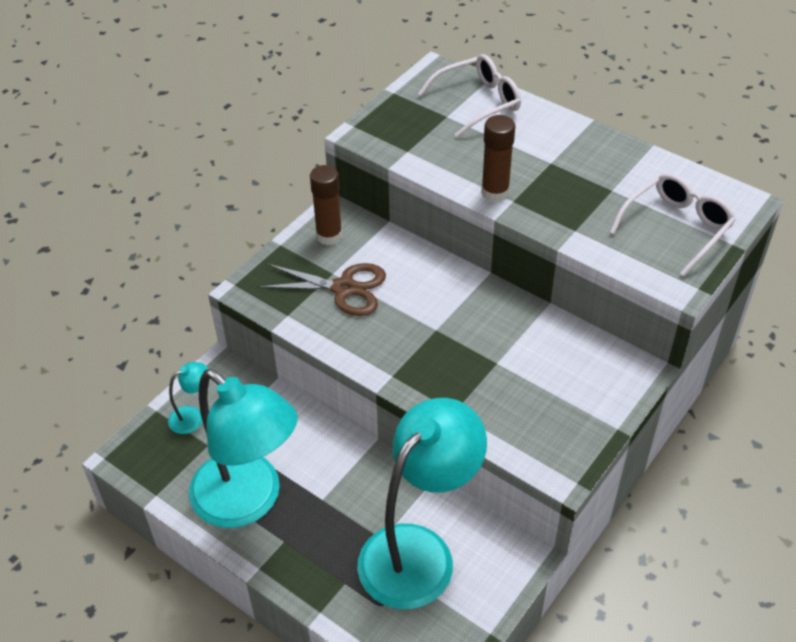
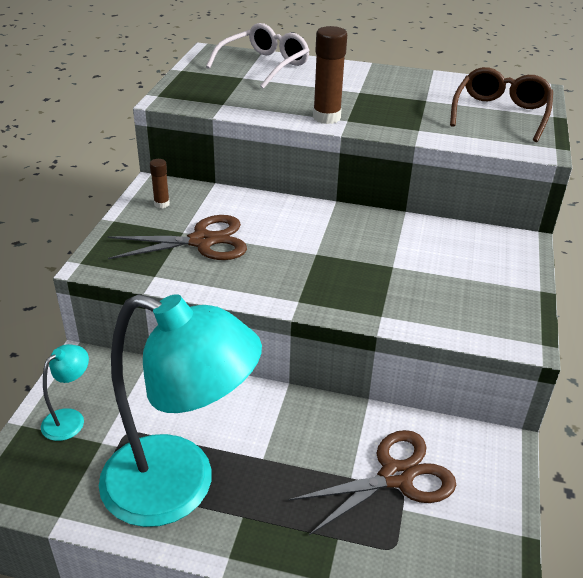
camera: 25 degrees left, 10 degrees down
brown glue stick [310,165,342,245] -> brown glue stick [150,159,170,208], size x0.55
turquoise lamp [357,398,487,609] -> brown scissors [289,430,456,535]
white glasses [609,173,736,276] -> brown glasses [450,67,553,142]

